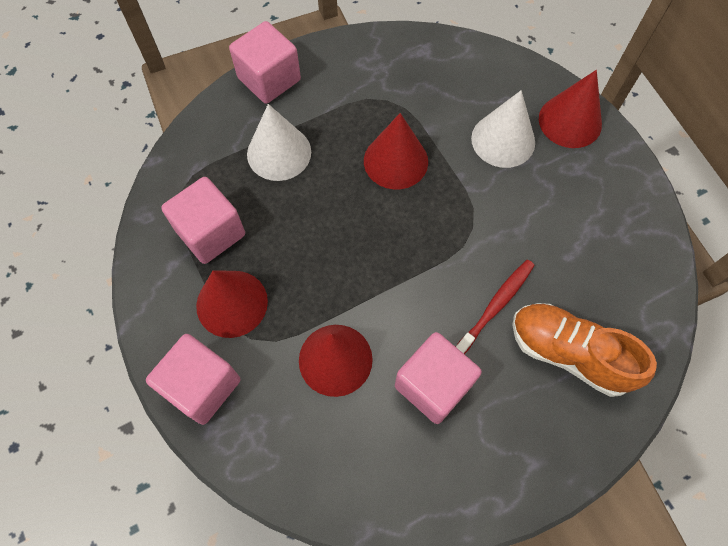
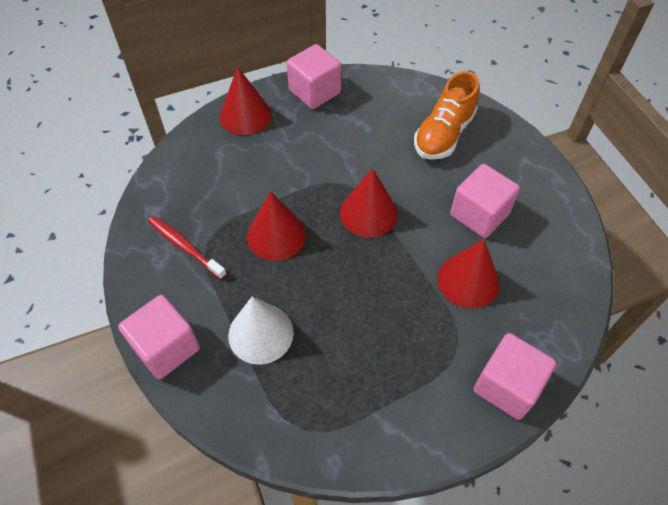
camera: 90 degrees left, 10 degrees down
pink cube [161,177,245,264] -> pink cube moved to [287,44,342,109]
red cone [196,270,268,338] -> red cone moved to [340,168,398,238]
red toothbrush [456,260,535,354] -> red toothbrush moved to [148,216,227,279]
white cone [471,90,535,168] -> none

